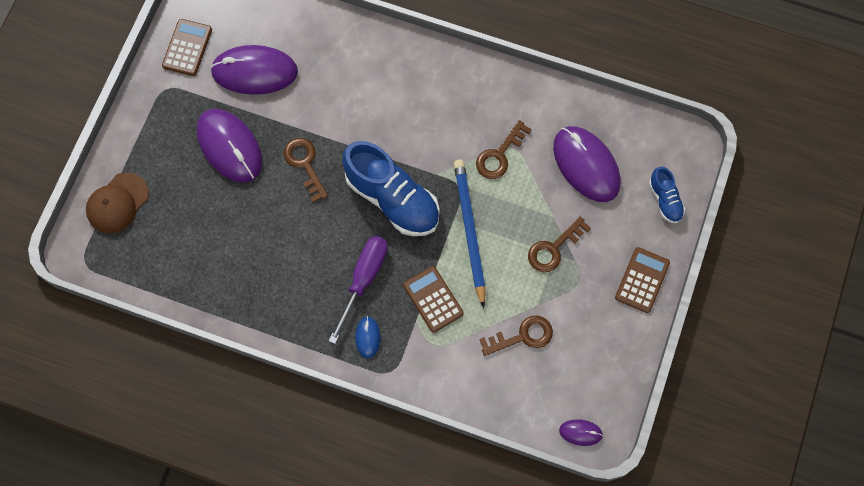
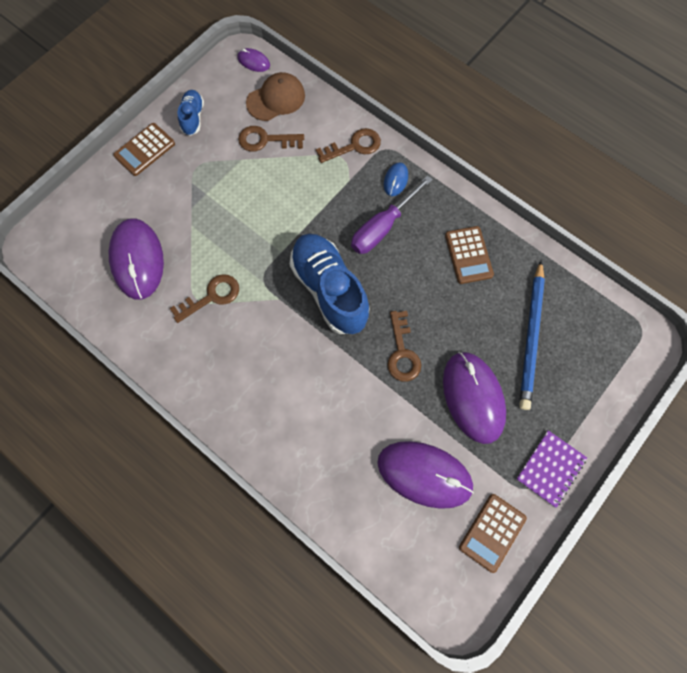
camera: 160 degrees left, 0 degrees up
brown cap [86,172,149,233] -> brown cap moved to [246,72,305,121]
brown calculator [403,266,464,333] -> brown calculator moved to [445,226,494,284]
blue pencil [454,160,485,308] -> blue pencil moved to [519,261,545,410]
brown key [528,216,591,272] -> brown key moved to [316,128,381,163]
blue shoe [649,167,685,223] -> blue shoe moved to [178,90,204,136]
none -> purple notebook [516,430,587,508]

